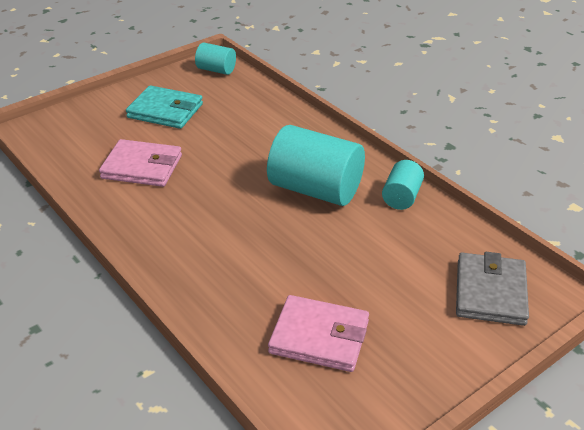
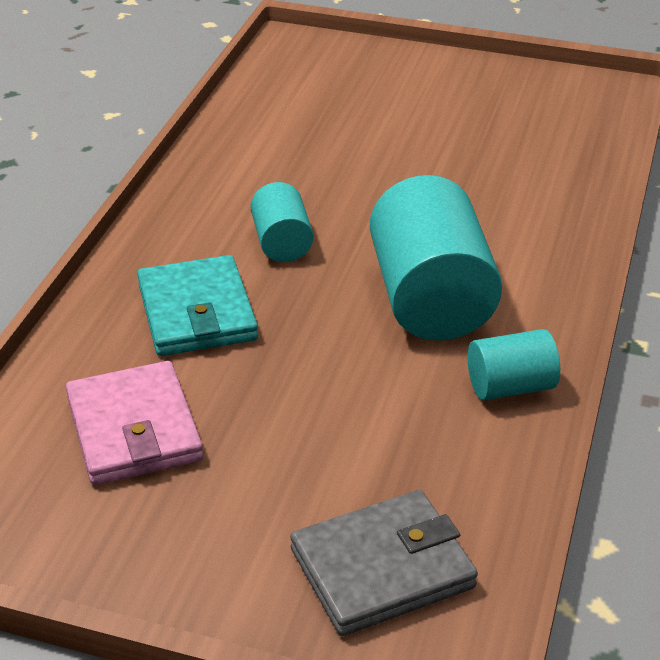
camera: 55 degrees right, 0 degrees up
pink wallet [99,139,182,187] -> none
turquoise wallet [126,85,203,129] -> turquoise wallet moved to [137,255,258,356]
turquoise cylinder [195,43,236,75] -> turquoise cylinder moved to [250,182,314,262]

